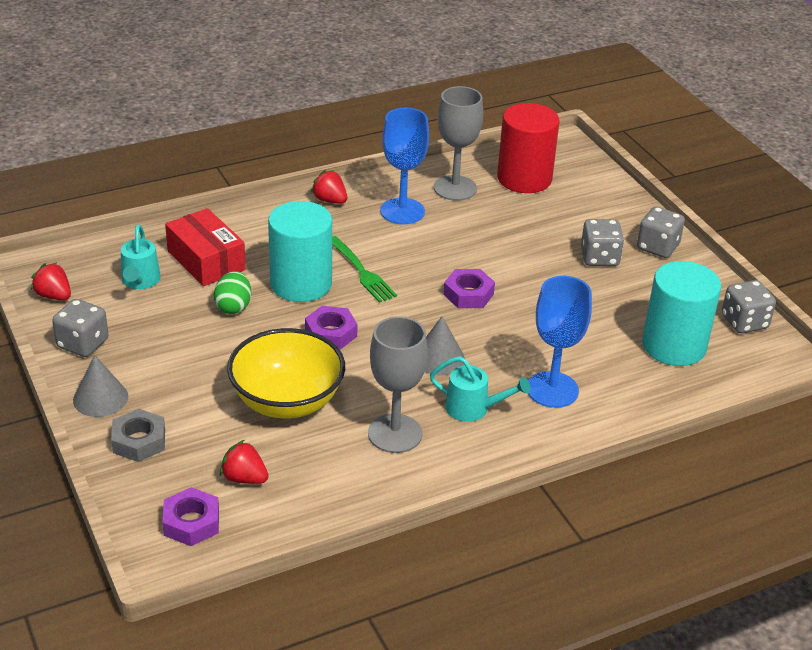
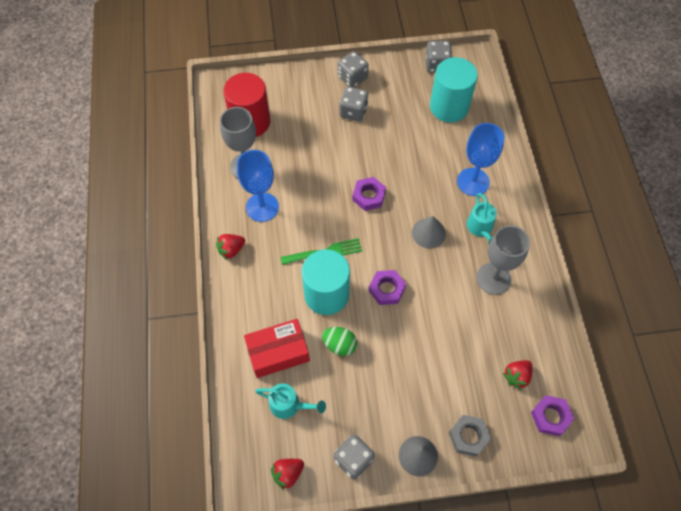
camera: 70 degrees left, 25 degrees up
yellow bowl [227,328,345,419] -> none
turquoise watering can [430,356,530,422] -> turquoise watering can turned 135 degrees clockwise [467,193,497,245]

